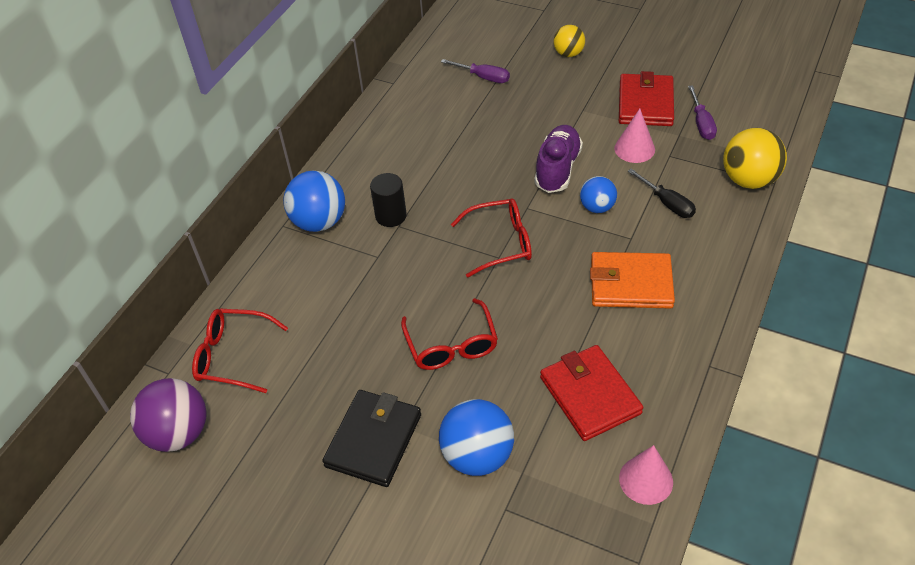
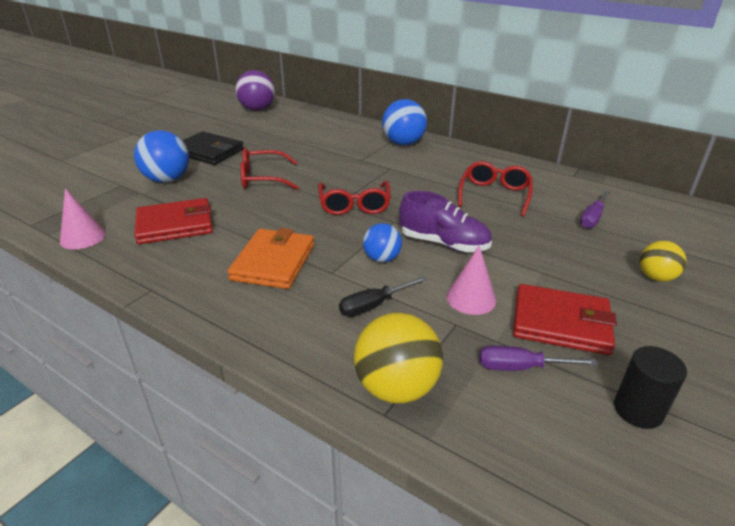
camera: 95 degrees right, 15 degrees down
red glasses [192,309,288,393] -> red glasses moved to [458,161,533,216]
black cylinder [370,173,407,227] -> black cylinder moved to [614,346,687,429]

